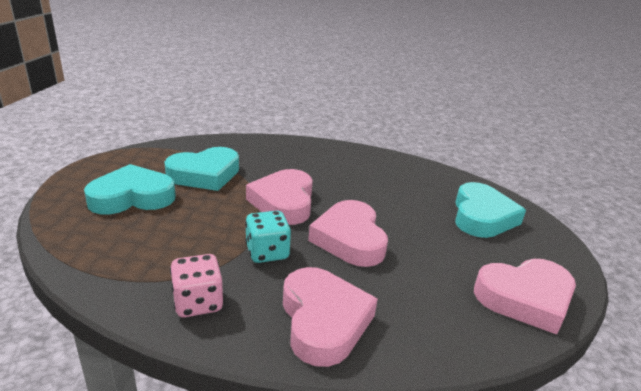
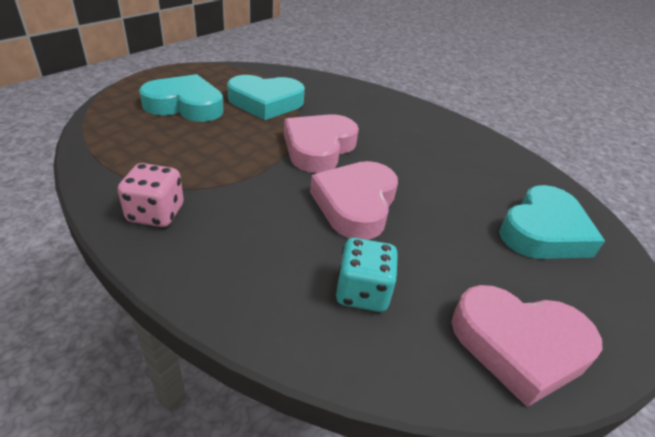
camera: 25 degrees right, 10 degrees up
turquoise dice [245,211,291,263] -> turquoise dice moved to [335,238,398,312]
pink heart [283,267,378,367] -> none

